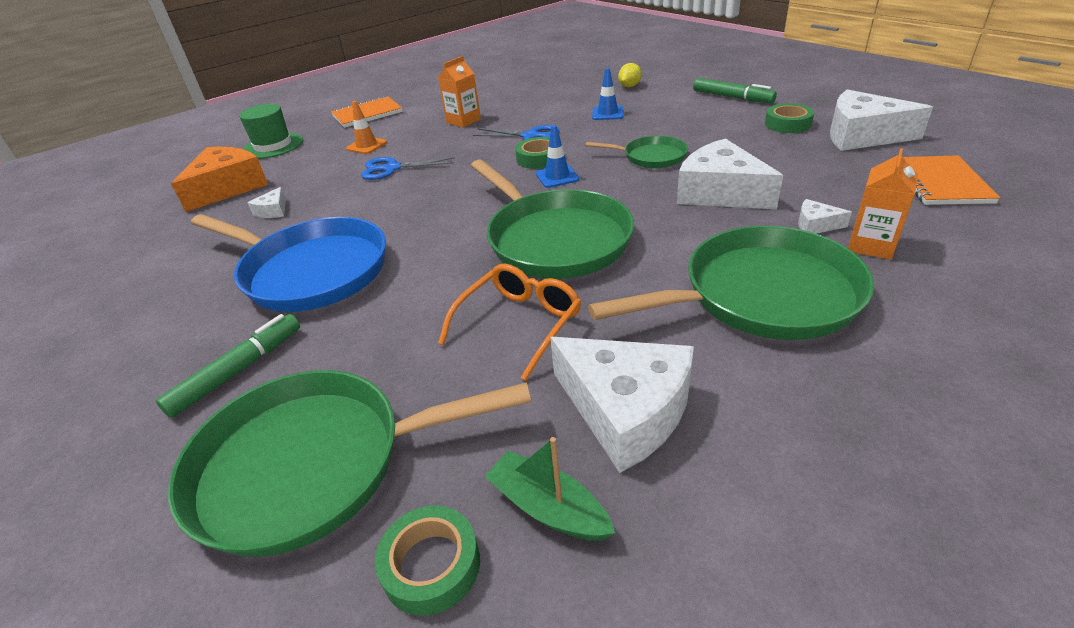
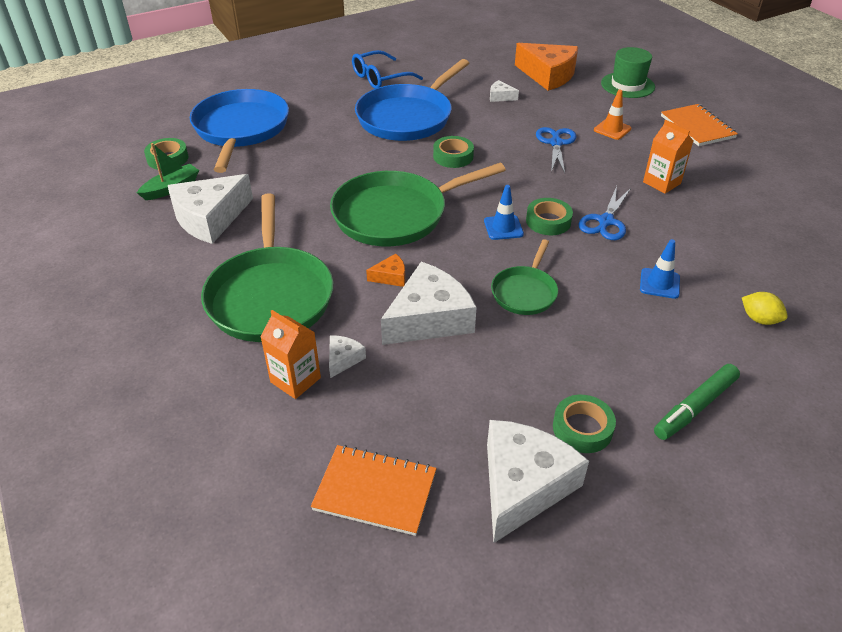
camera: 95 degrees right, 5 degrees up
green marker [156,314,300,418] -> none
green pan [168,370,531,557] -> blue pan [190,89,289,173]
orange glasses [438,263,581,381] -> none
none -> blue glasses [352,50,423,89]
none -> orange cheese [366,254,405,287]
none -> green tape [433,136,474,168]

